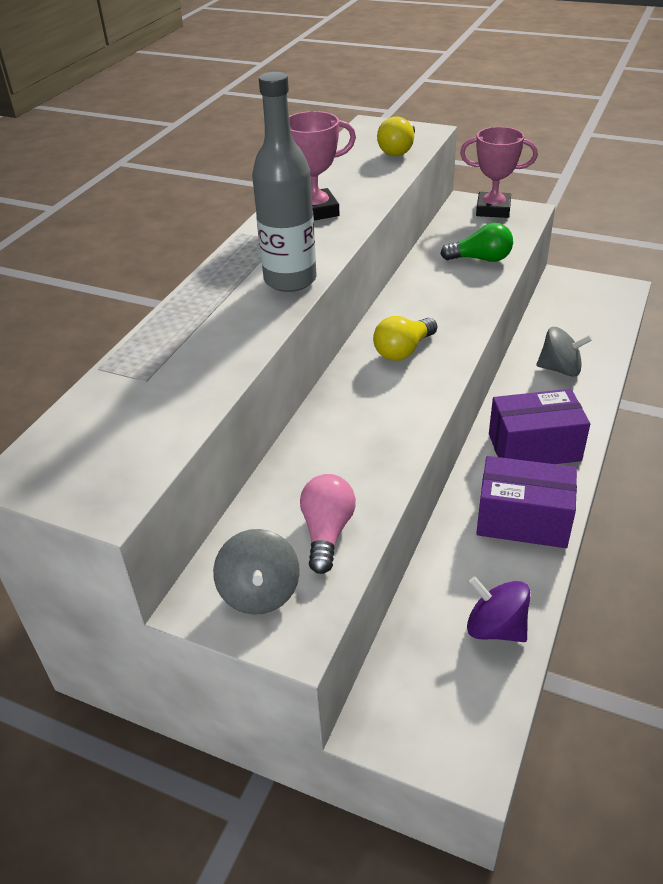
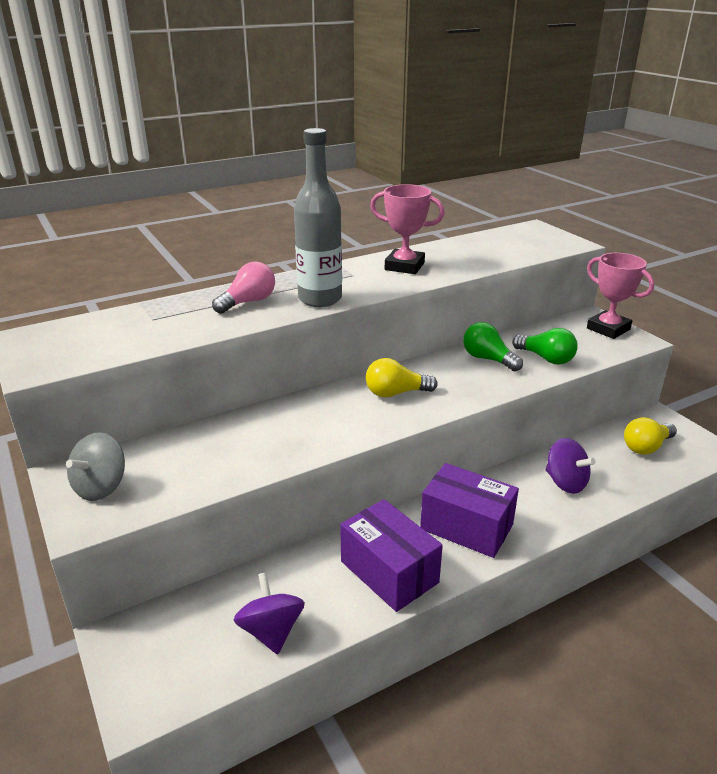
camera: 35 degrees right, 10 degrees down
pink light bulb [300,474,356,574] -> pink light bulb moved to [212,261,275,314]
yellow light bulb [377,116,415,156] -> yellow light bulb moved to [624,417,677,455]
grey spinning top [537,327,592,377] -> purple spinning top [546,438,595,494]
none -> green light bulb [463,322,523,371]

